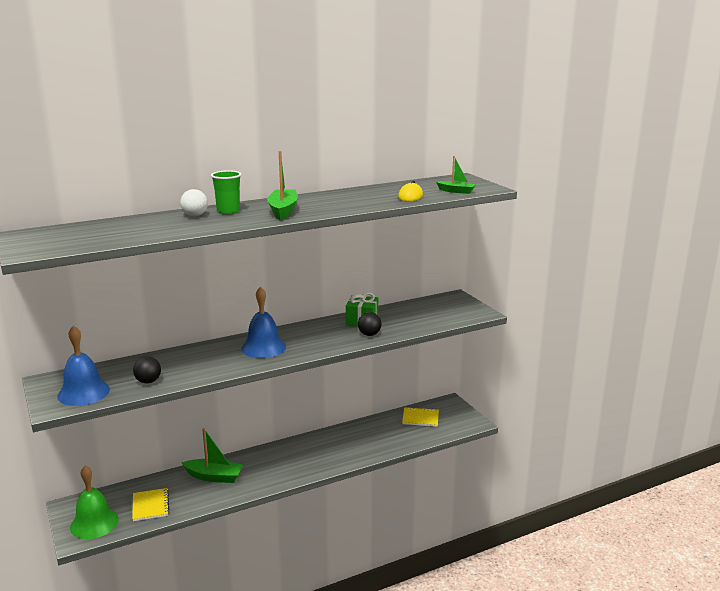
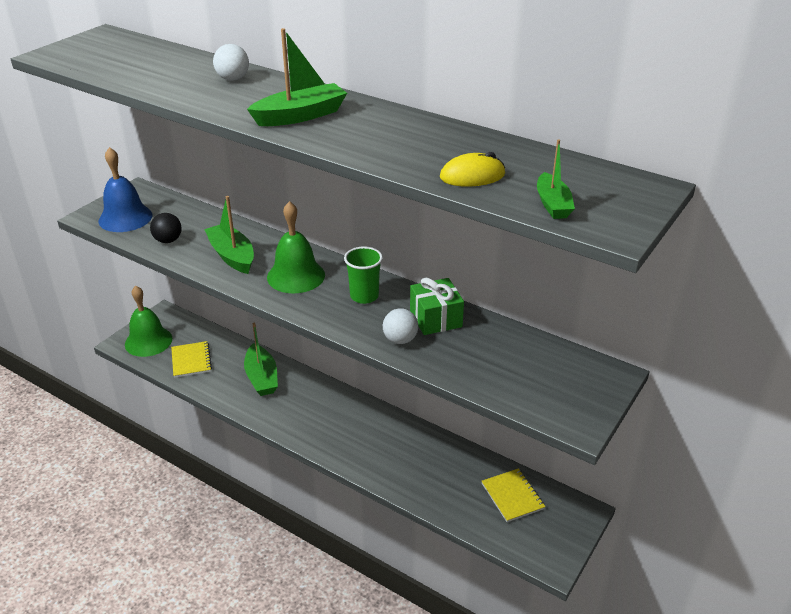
camera: 60 degrees right, 15 degrees up
yellow notebook [132,488,169,521] -> yellow notebook turned 60 degrees counterclockwise [171,341,212,378]
green cup [211,170,241,214] -> green cup moved to [344,246,383,304]
blue bell [241,287,286,358] -> green bell [267,201,325,293]
black ball [358,312,382,336] -> white ball [383,308,418,344]
none -> green boat [204,196,254,274]

